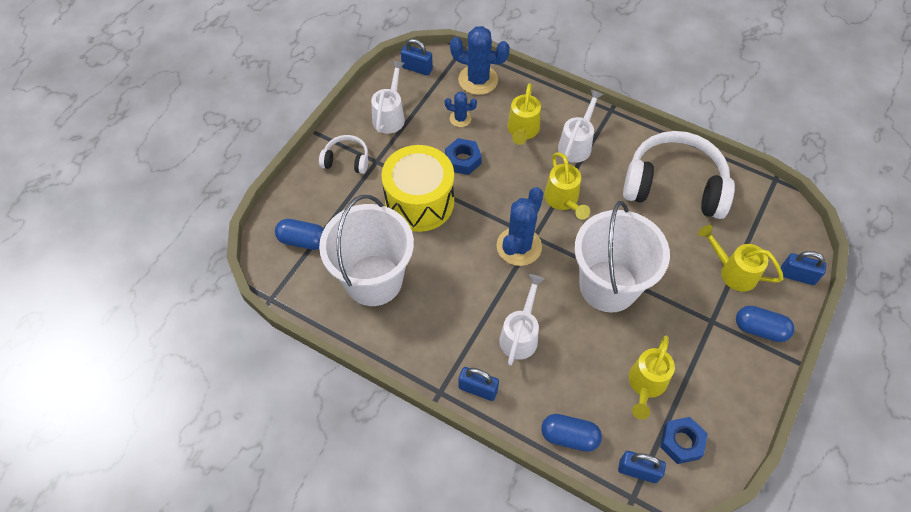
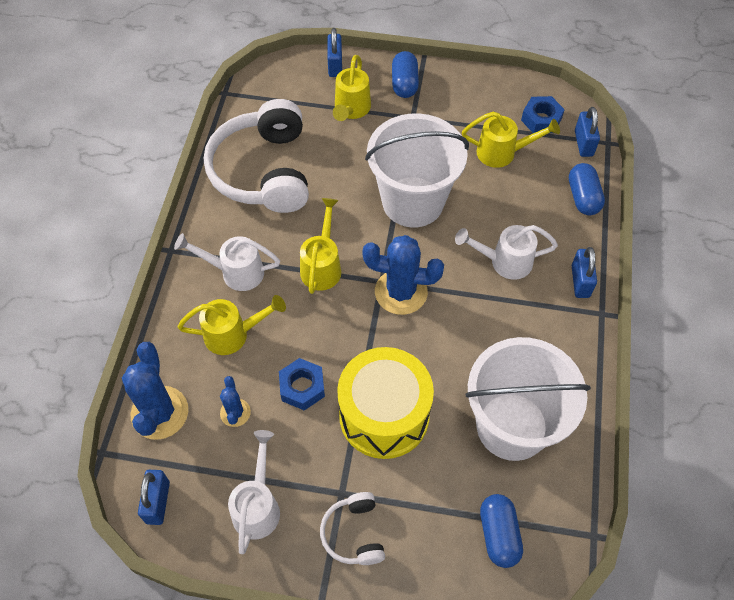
camera: 110 degrees left, 0 degrees up
white watering can [371,60,405,134] -> white watering can turned 105 degrees clockwise [228,430,280,554]
yellow watering can [544,152,590,220] -> yellow watering can turned 45 degrees counterclockwise [300,198,341,294]

